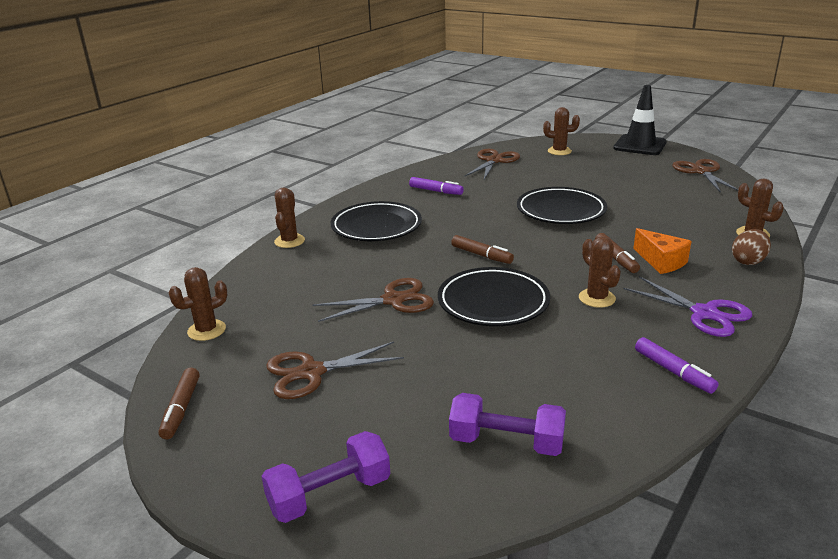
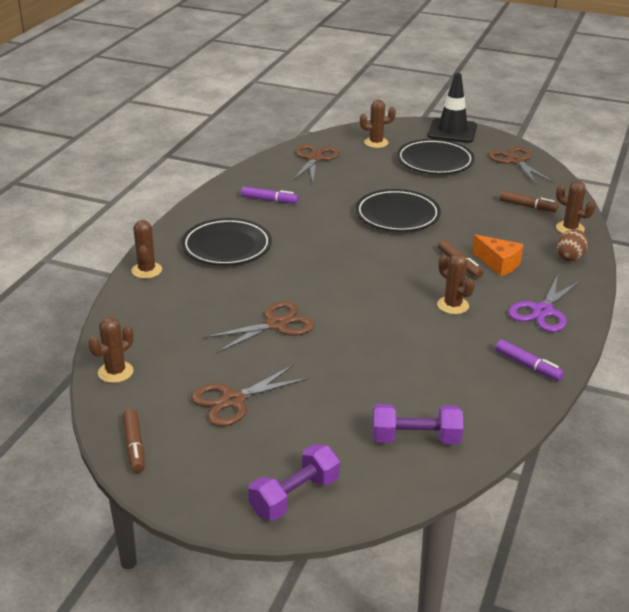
camera: 15 degrees left, 5 degrees up
black plate [438,267,550,326] -> black plate moved to [397,139,474,174]
brown marker [451,235,514,264] -> brown marker moved to [499,191,558,212]
purple scissors [624,276,752,337] -> purple scissors turned 90 degrees clockwise [508,274,581,332]

